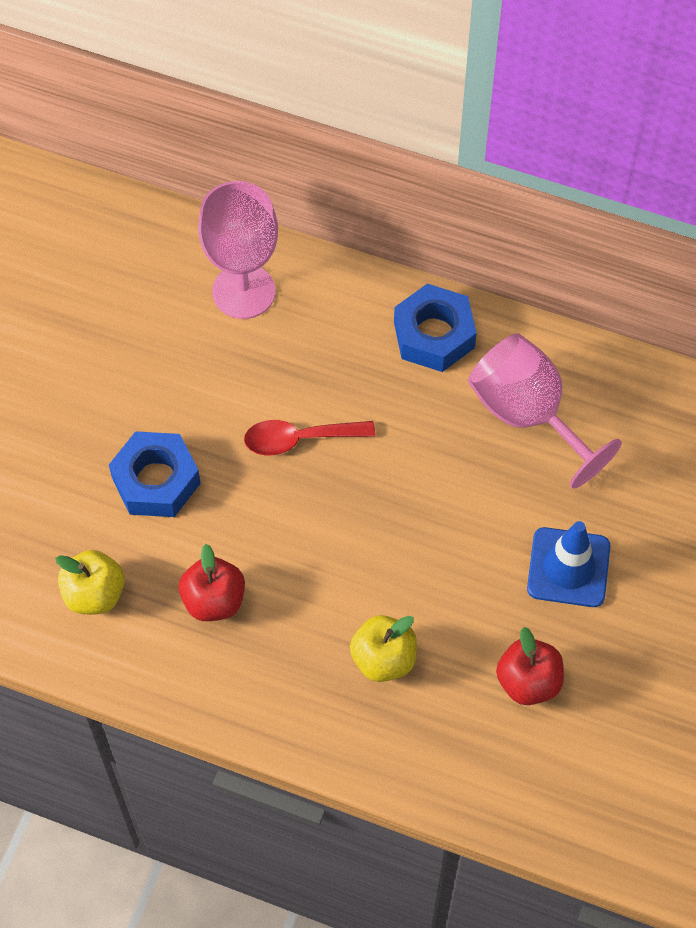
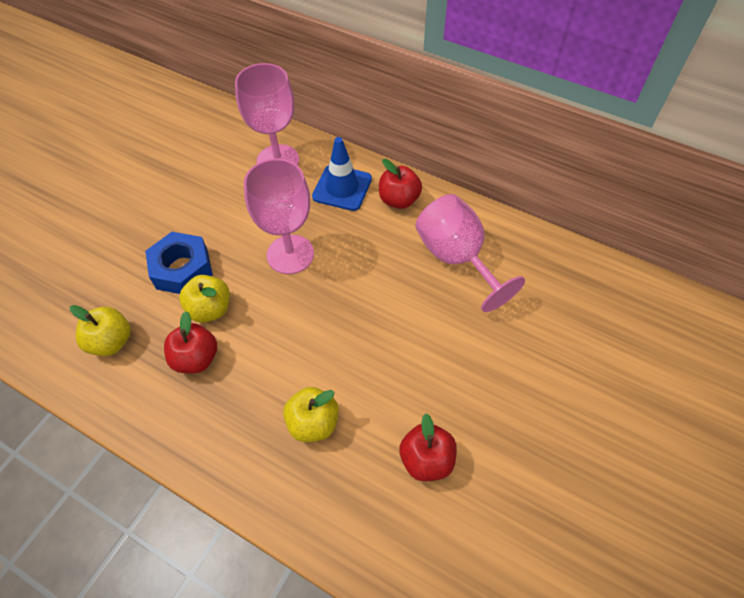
camera: 10 degrees right, 5 degrees down
red spoon [244,420,375,455] -> pink goblet [244,159,314,274]
blue nut [394,284,477,372] -> red apple [379,159,422,209]
blue traffic cone [527,521,610,607] -> blue traffic cone moved to [312,137,372,211]
none -> yellow apple [179,275,230,323]

